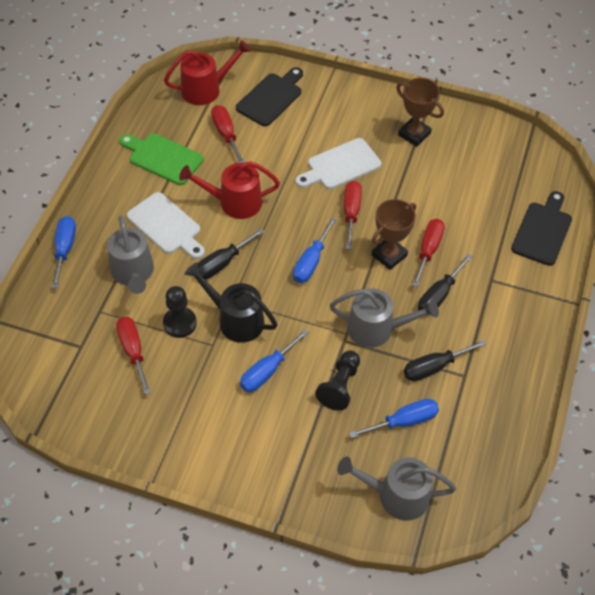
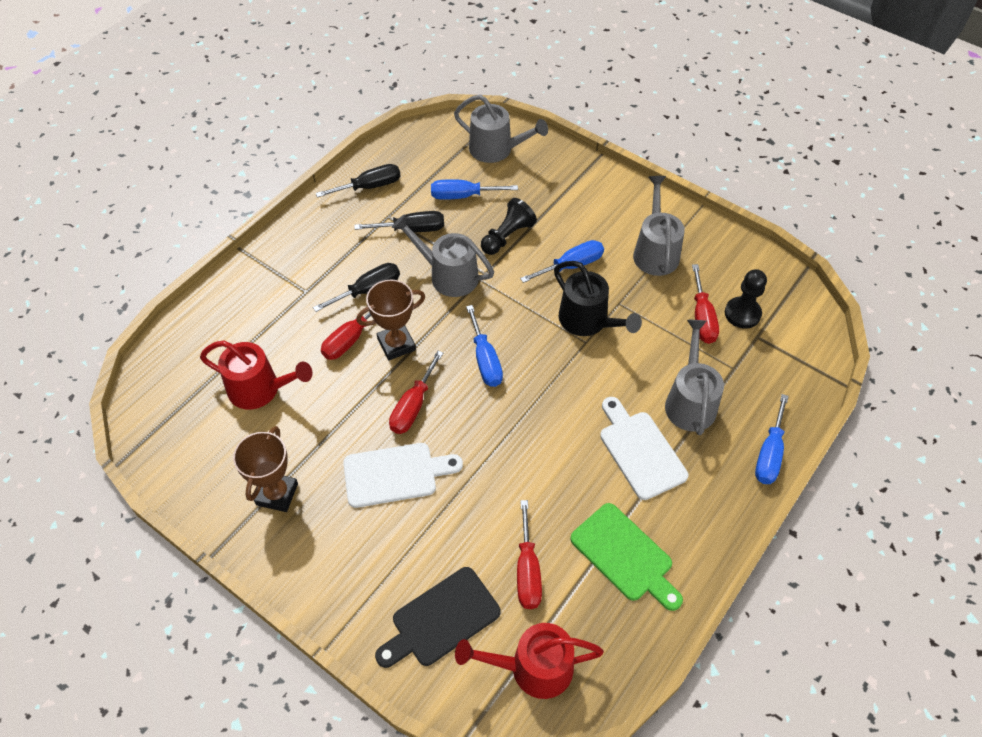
camera: 160 degrees left, 0 degrees up
black pawn [163,286,197,338] -> black pawn moved to [725,269,767,329]
red watering can [179,161,280,219] -> red watering can moved to [200,341,313,410]
black screwdriver [197,228,265,280] -> black screwdriver moved to [316,164,401,198]
blue screwdriver [293,217,336,283] -> blue screwdriver turned 120 degrees clockwise [466,305,503,387]
brown trophy [396,78,444,147] -> brown trophy turned 45 degrees clockwise [233,426,298,512]
black cutting board [511,191,572,266] -> none
none -> grey watering can [633,176,685,276]

